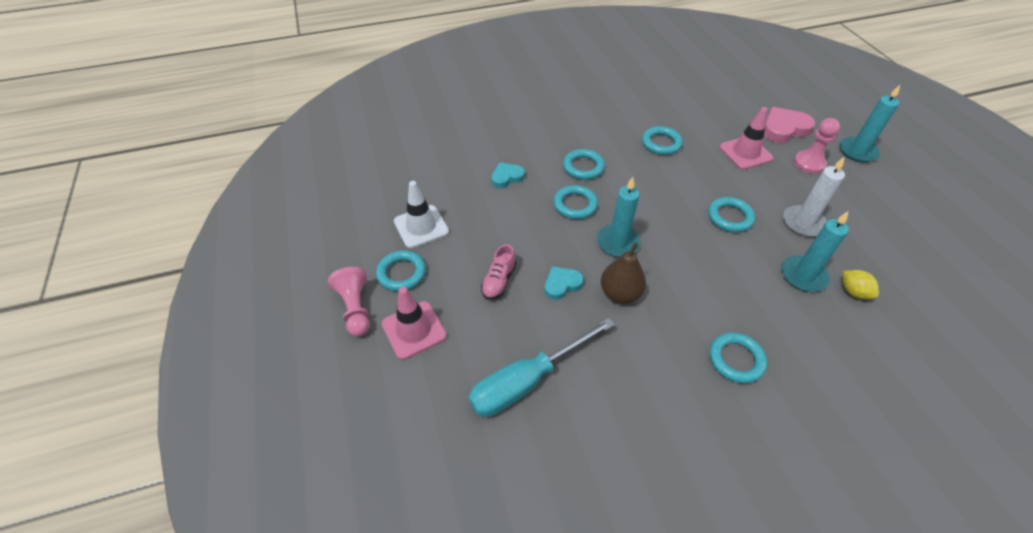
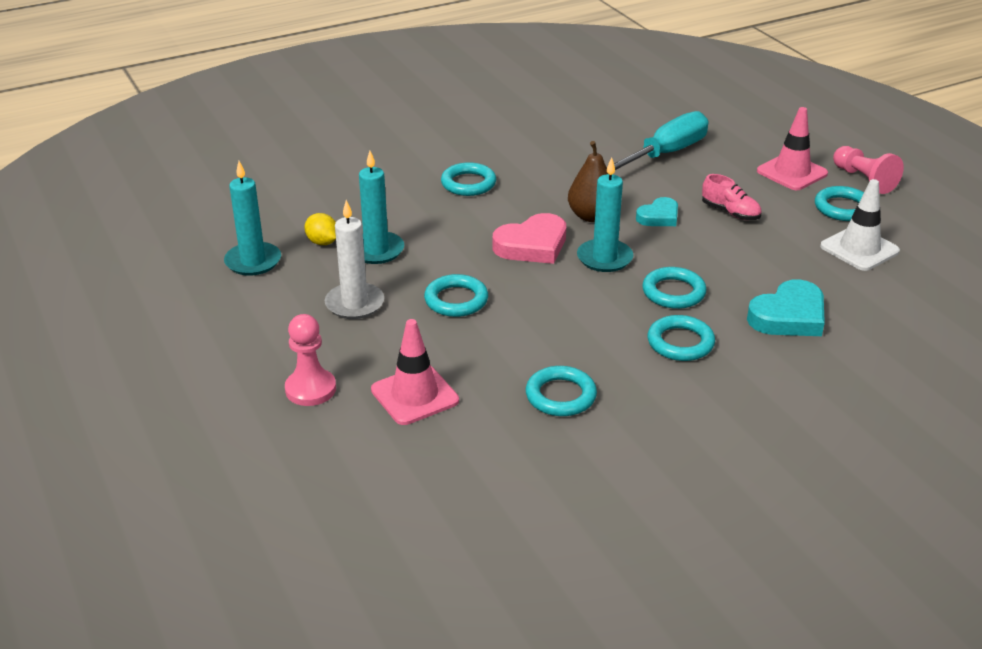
camera: 170 degrees right, 15 degrees down
pink shoe [481,244,516,300] -> pink shoe turned 120 degrees clockwise [702,174,762,220]
turquoise heart [491,162,525,188] -> turquoise heart [747,279,825,336], size x1.60
pink heart [764,107,815,143] -> pink heart moved to [493,213,566,264]
turquoise candle [840,85,900,162] -> turquoise candle moved to [224,161,281,276]

